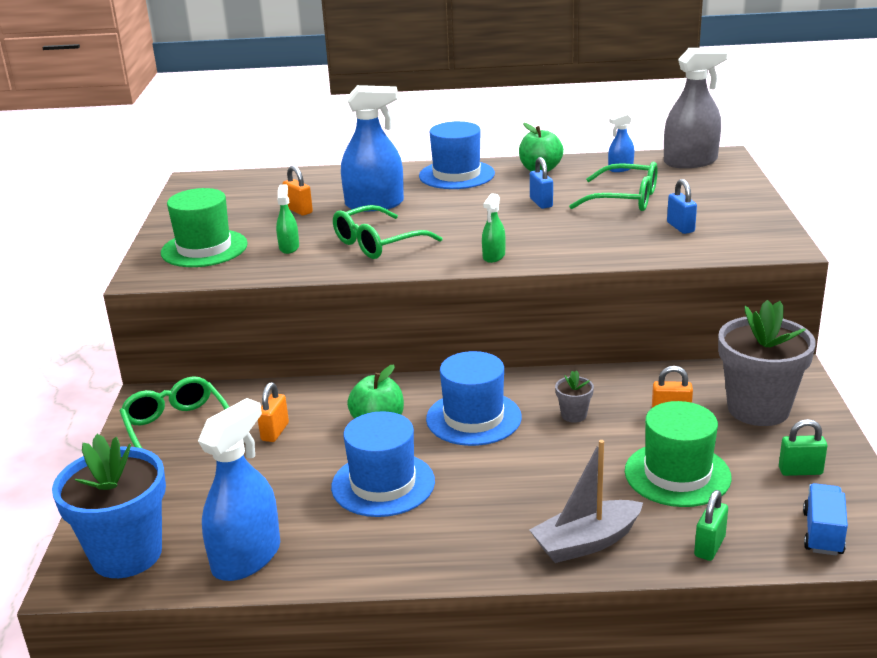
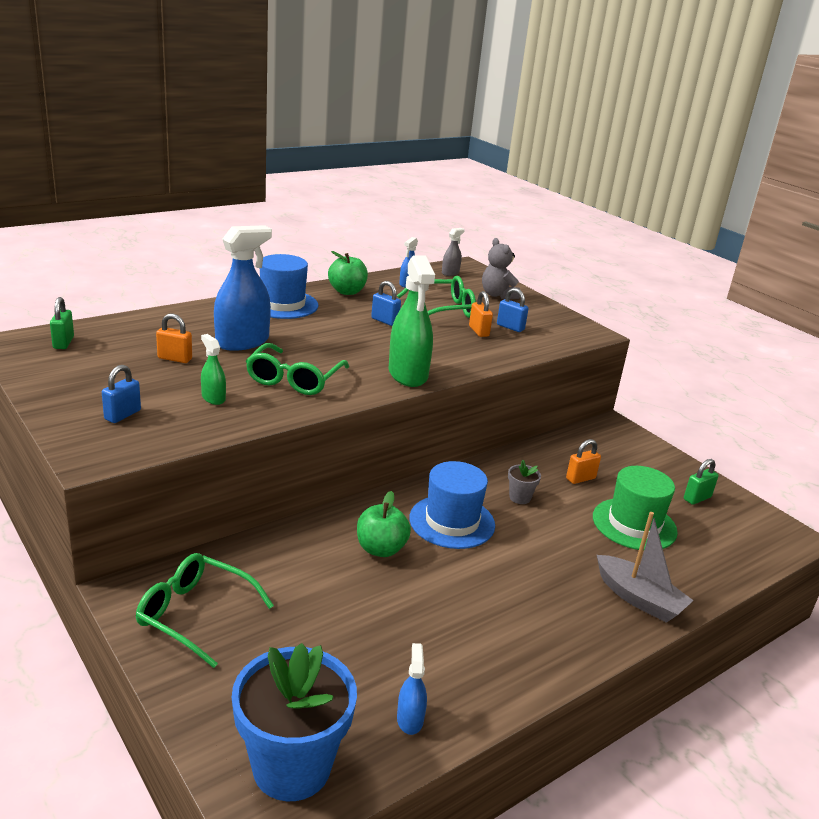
camera: 40 degrees left, 0 degrees up
green hat [161,188,248,267] -> blue padlock [102,365,141,423]
blue spray bottle [198,398,280,581] -> blue spray bottle [397,643,427,735], size x0.49
orange padlock [258,382,289,442] -> orange padlock moved to [469,291,493,337]
blue hat [331,411,435,517] -> none
green spray bottle [482,193,506,263] -> green spray bottle [389,255,435,387], size x2.04
grey boat [530,440,643,563] -> grey boat turned 75 degrees counterclockwise [597,512,694,623]
grey spray bottle [664,48,728,168] -> grey spray bottle [442,228,465,276], size x0.49
green padlock [694,490,728,561] -> green padlock moved to [50,297,74,349]
grey flower pot [718,300,816,426] -> none
blue truck [803,483,848,556] -> none
none -> grey teddy bear [482,238,520,299]

